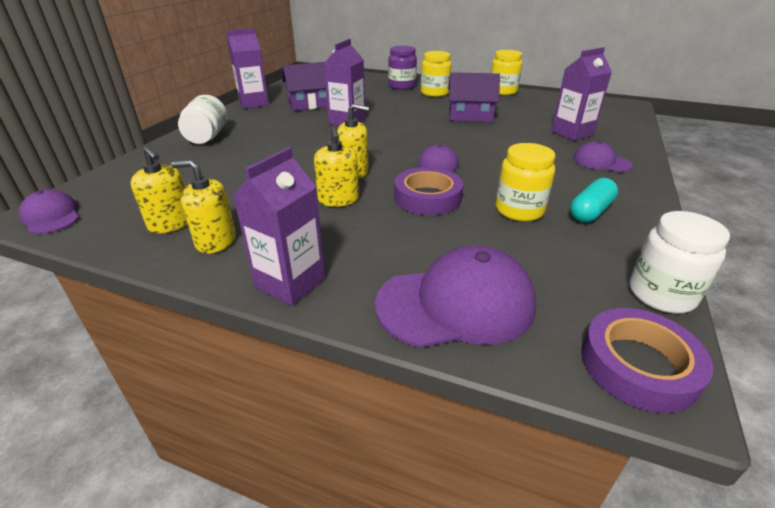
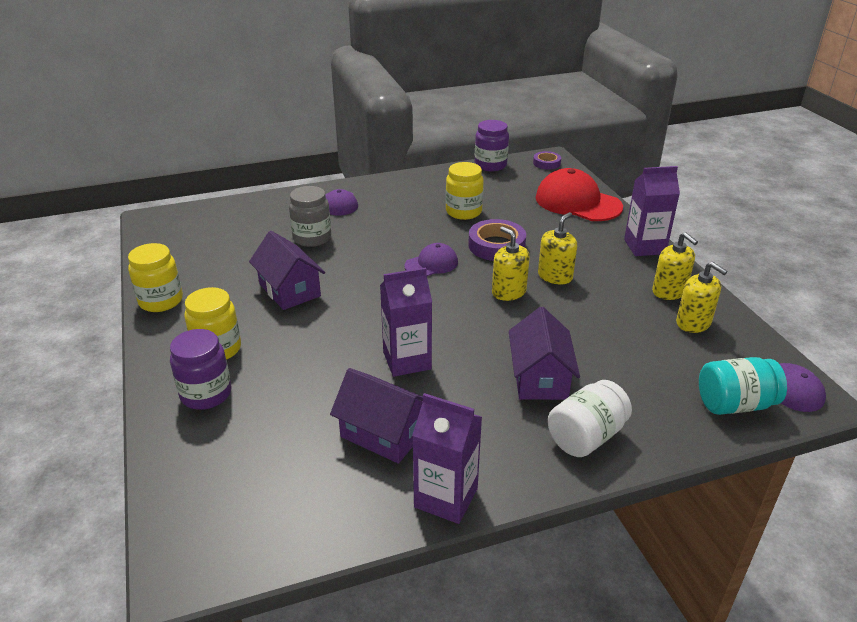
camera: 130 degrees left, 0 degrees up
yellow soap dispenser [131,146,187,233] -> yellow soap dispenser turned 135 degrees clockwise [676,262,727,333]
purple cap [375,245,536,348] -> red cap [535,168,623,221]
purple carton [551,47,612,141] -> none
turquoise capsule [570,178,618,223] -> none
purple tape [581,308,713,413] -> purple tape [533,151,561,170], size x0.58
white jar [629,211,730,313] -> purple jar [475,120,509,171]
none -> grey jar [289,186,331,247]
none -> purple house [509,307,580,400]
none -> turquoise jar [699,357,787,415]

